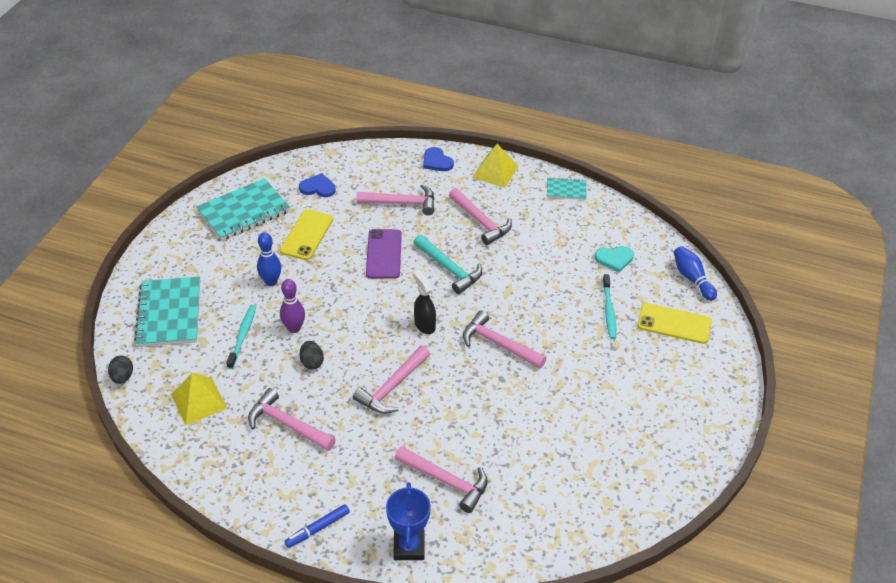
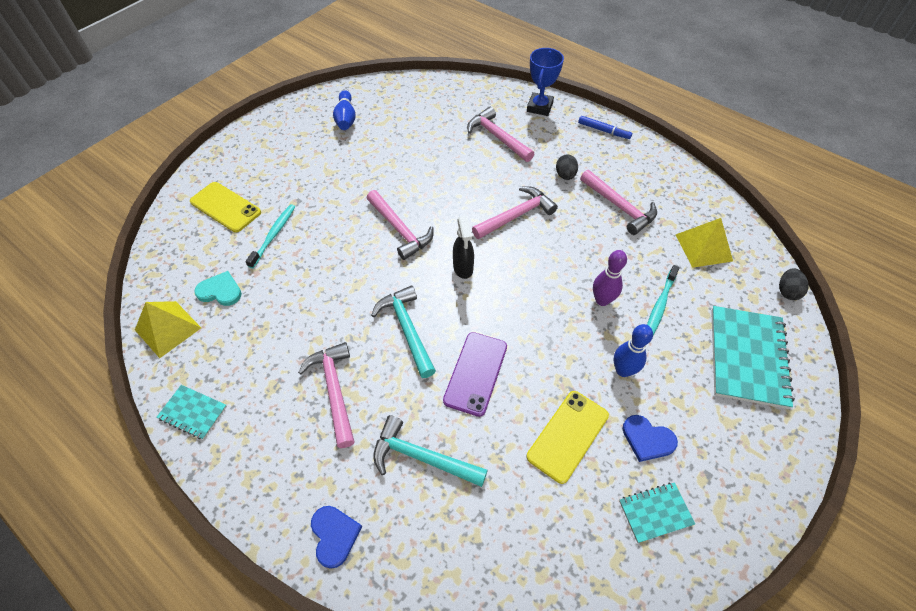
camera: 160 degrees left, 10 degrees up
turquoise notebook [196,178,290,241] -> turquoise notebook [619,482,695,543], size x0.52
blue marker [285,504,350,548] -> blue marker turned 45 degrees clockwise [578,116,632,139]
blue heart [299,173,336,197] -> blue heart moved to [623,415,678,462]
black egg [299,341,324,370] -> black egg moved to [556,154,578,180]
pink hammer [356,184,434,215] -> turquoise hammer [373,415,488,487]
yellow pyramid [472,144,518,188] -> yellow pyramid moved to [135,301,201,358]
blue bowling pin [674,246,717,301] -> blue bowling pin moved to [333,90,356,130]

